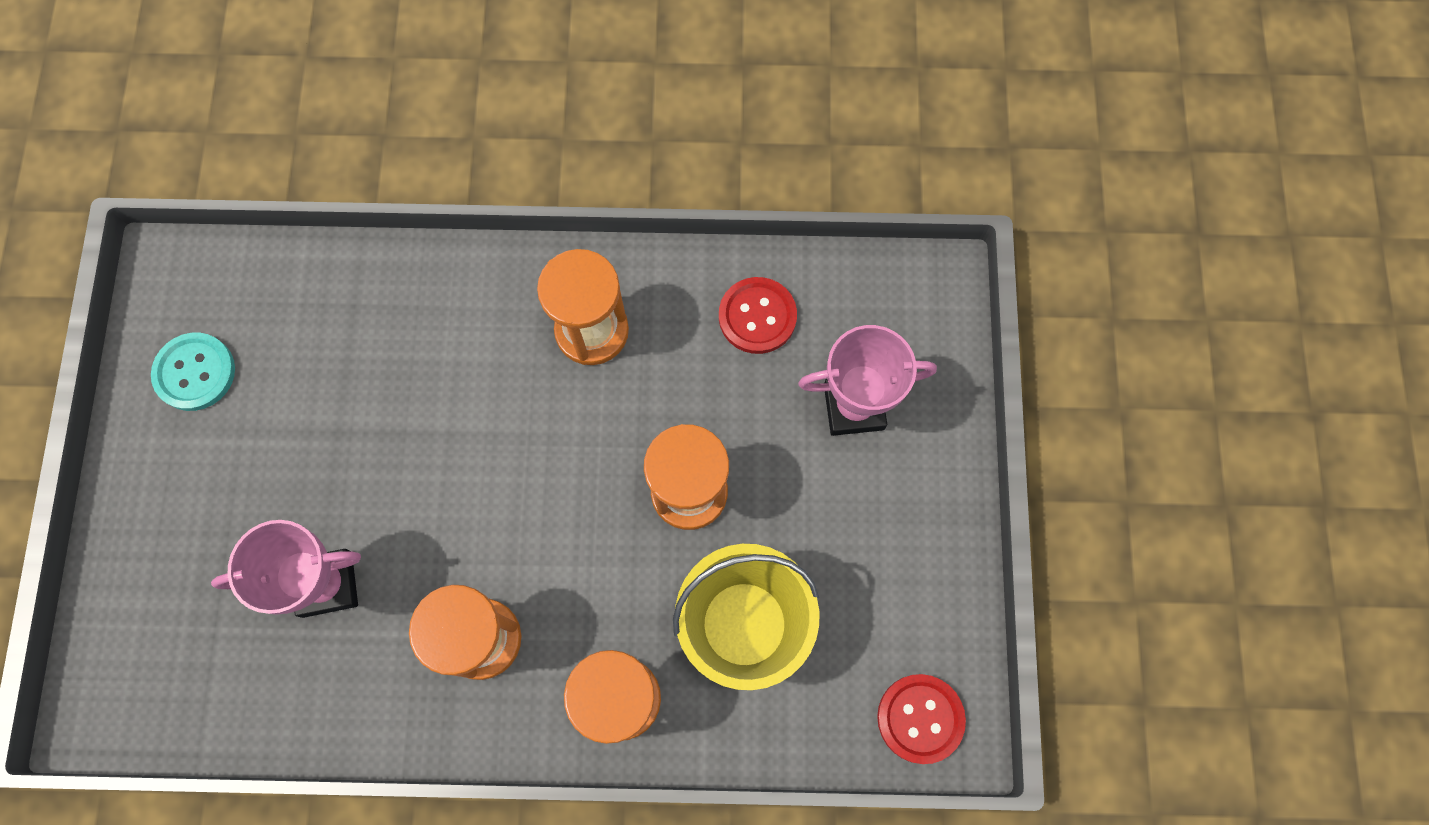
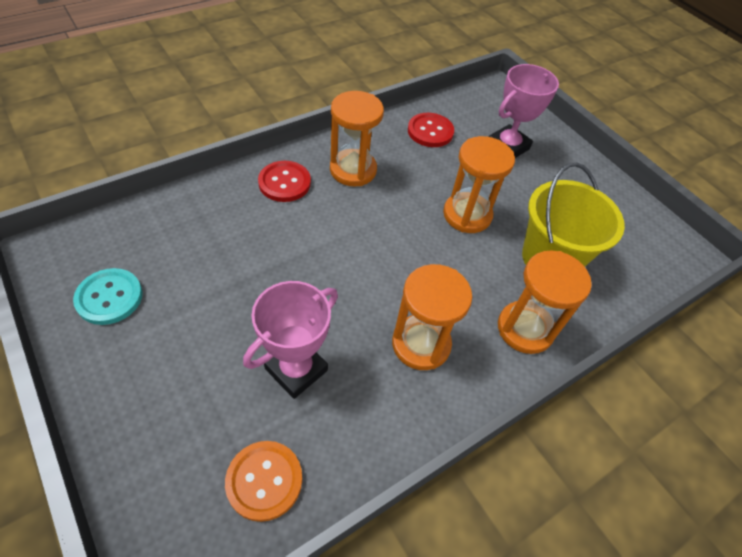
camera: 40 degrees left, 20 degrees down
red button [877,674,966,764] -> red button moved to [258,161,311,202]
none -> orange button [225,441,302,522]

